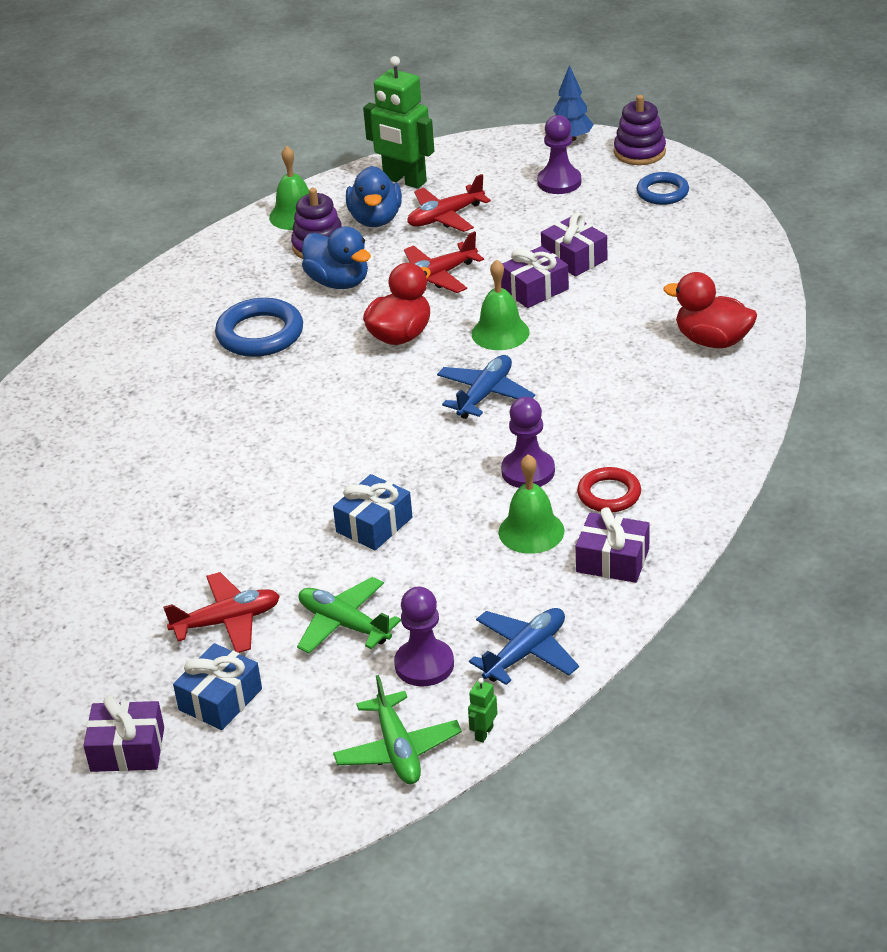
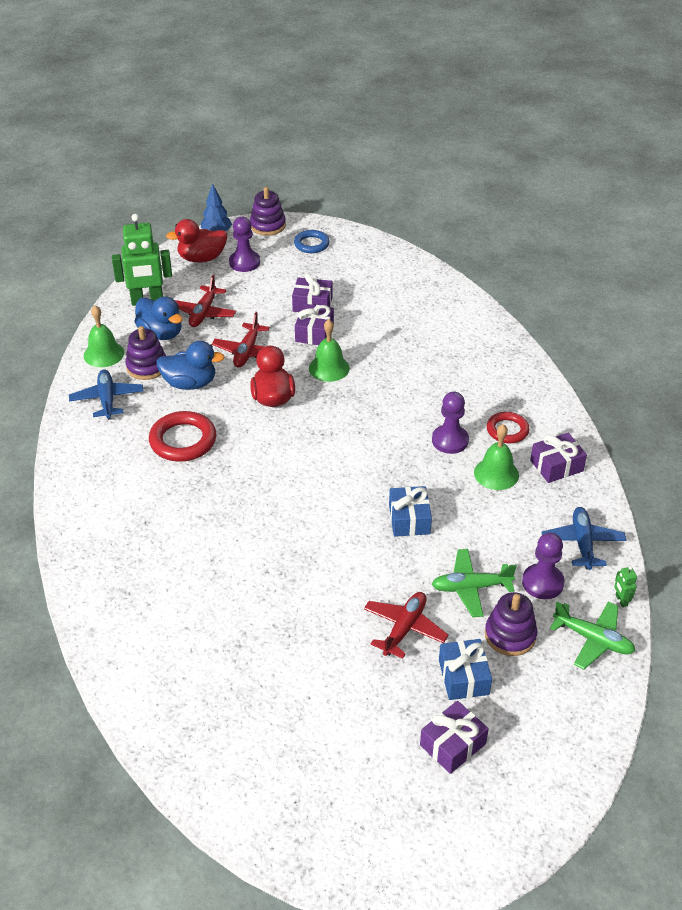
camera: 45 degrees left, 5 degrees up
blue ring [215,298,303,357] -> red ring [149,411,216,462]
blue plane [437,355,535,419] -> blue plane moved to [69,370,143,420]
red duck [664,272,757,348] -> red duck moved to [166,219,227,262]
none -> purple stacking toy [485,592,537,656]

